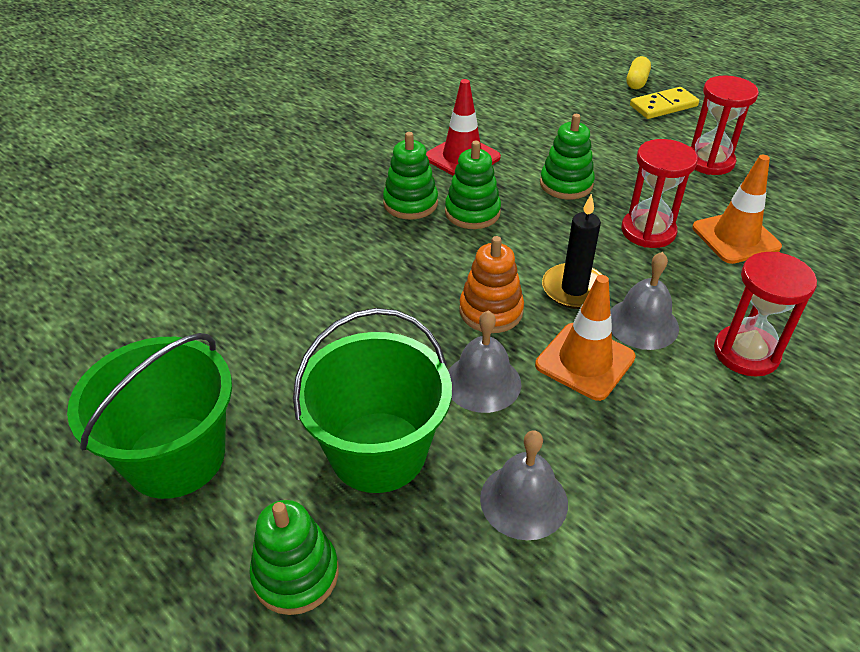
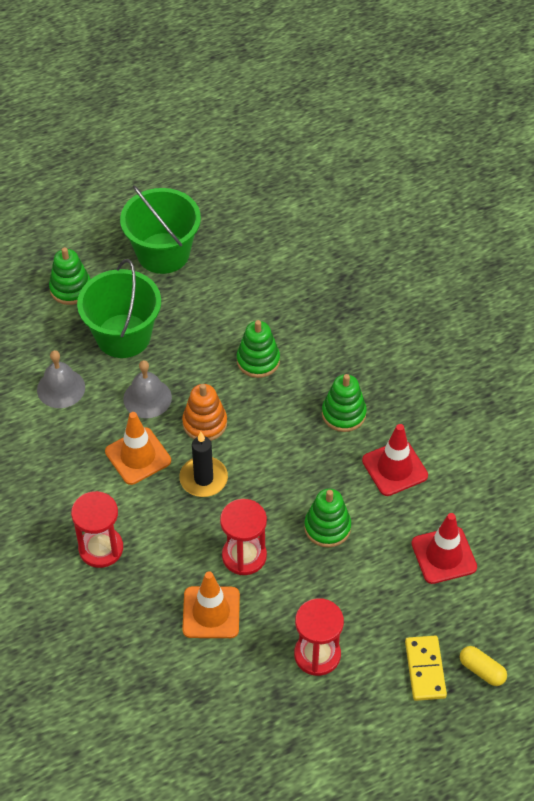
camera: 110 degrees right, 10 degrees up
green stacking toy [445,141,501,229] -> green stacking toy moved to [237,320,280,378]
grey bell [610,252,679,350] -> none
none -> red traffic cone [411,513,477,584]

